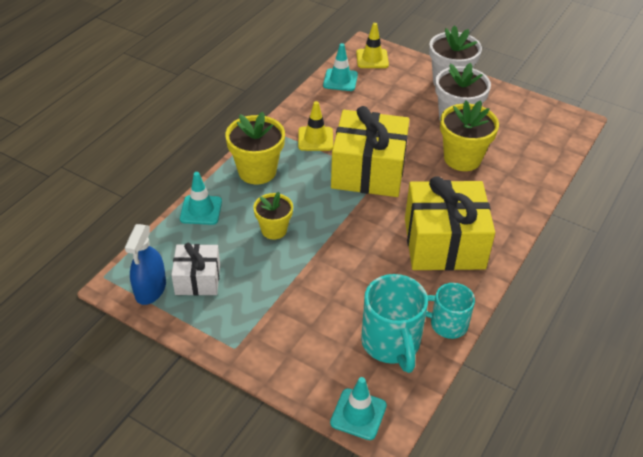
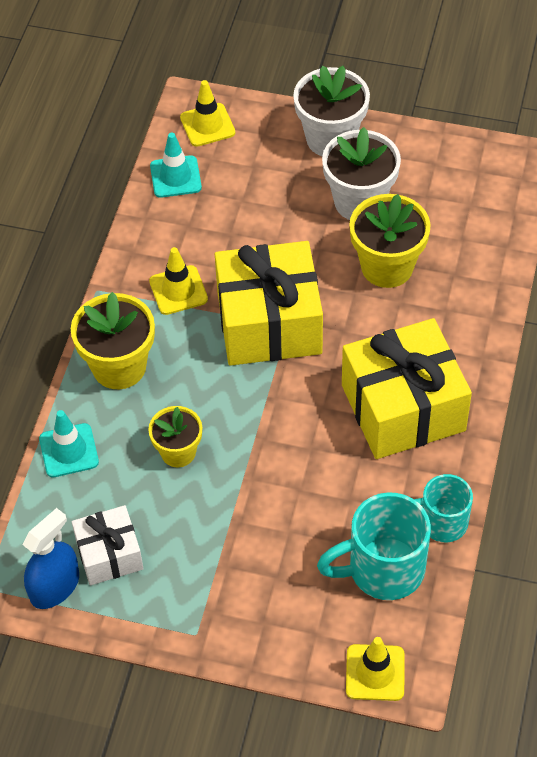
camera: 15 degrees left, 10 degrees up
blue spray bottle [125,224,166,305] -> blue spray bottle turned 135 degrees counterclockwise [23,508,79,609]
turquoise traffic cone [330,377,387,440] -> yellow traffic cone [346,637,405,701]
turquoise mug [361,274,428,373] -> turquoise mug turned 105 degrees clockwise [317,492,431,600]

